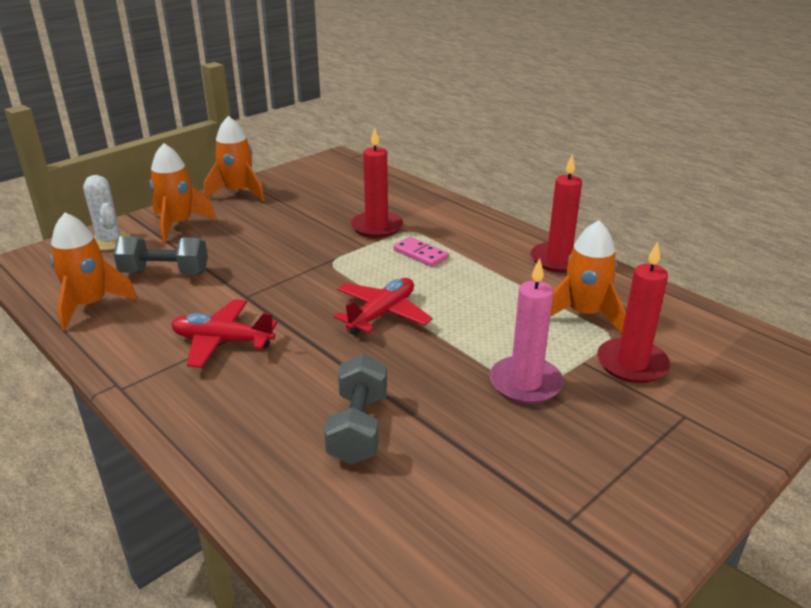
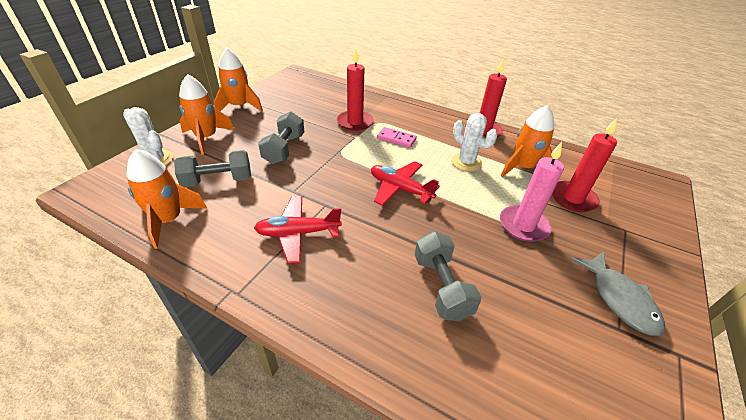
camera: 20 degrees left, 10 degrees up
red plane [333,278,433,335] -> red plane turned 75 degrees counterclockwise [371,161,440,206]
none -> grey dumbbell [258,112,304,164]
none -> white cactus [451,113,497,171]
none -> grey fish [571,252,665,336]

